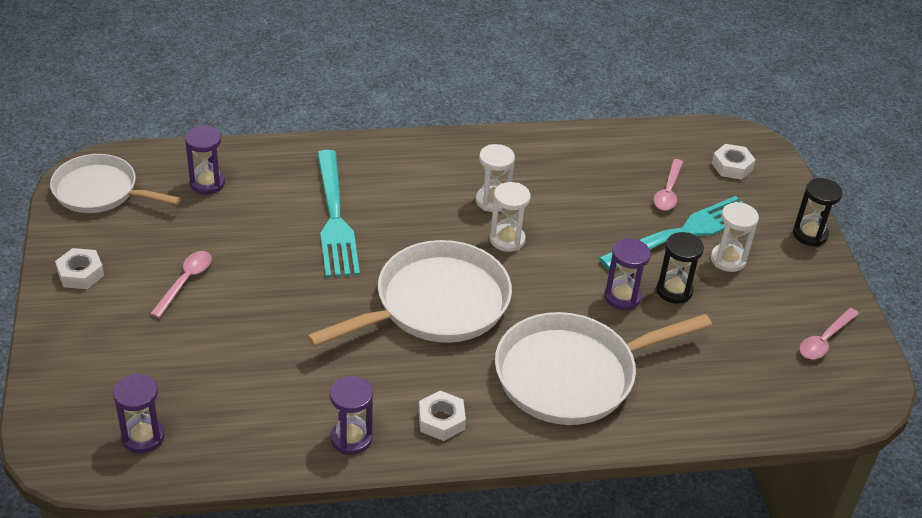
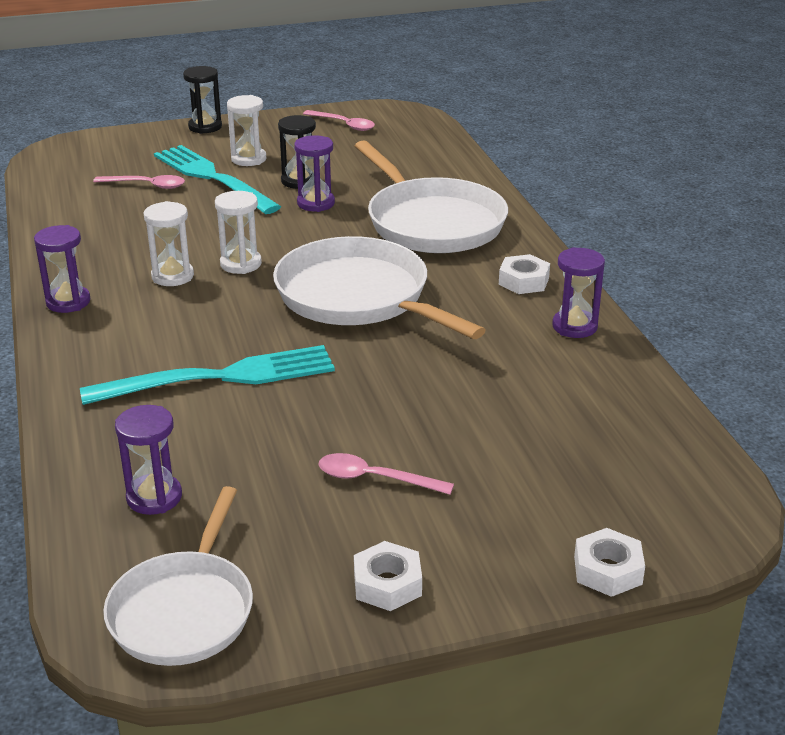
camera: 95 degrees left, 10 degrees down
purple hourglass [113,373,165,453] -> purple hourglass moved to [34,225,90,313]
white nut [712,144,756,180] -> white nut moved to [574,528,645,597]

